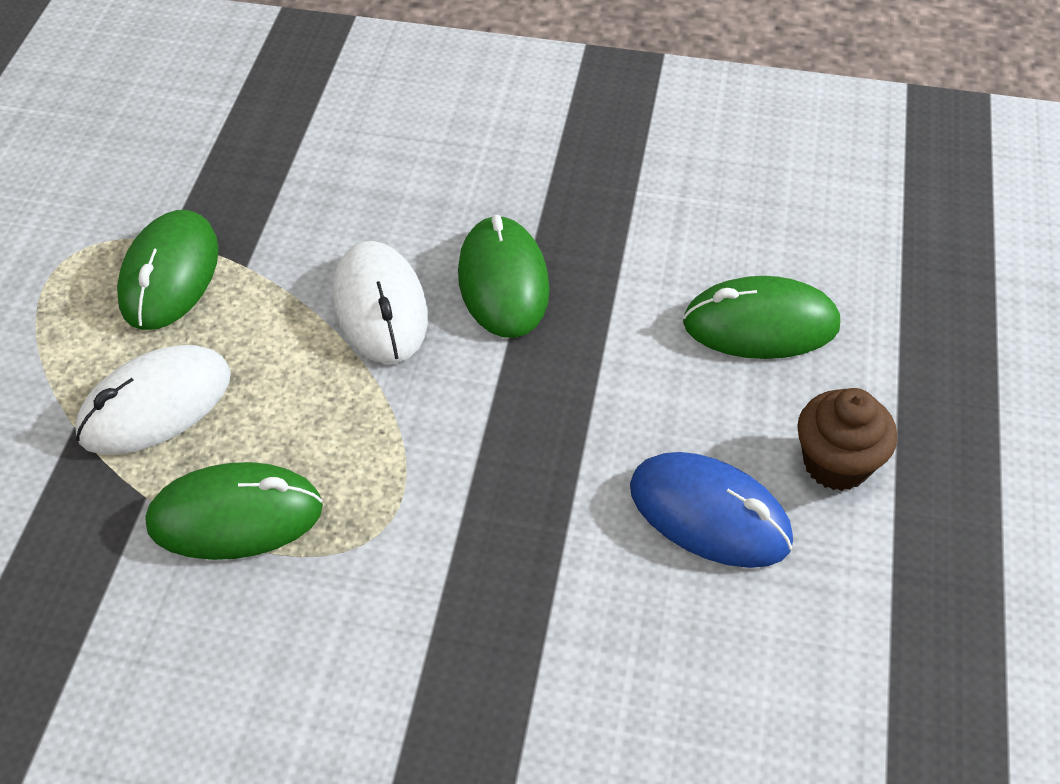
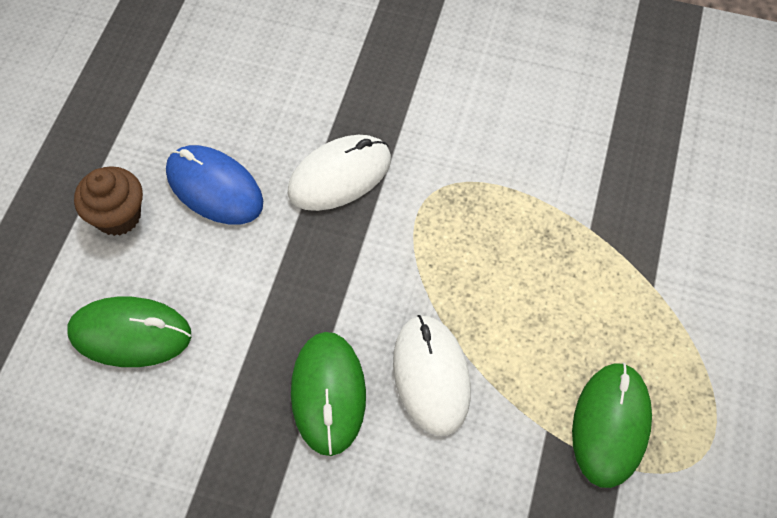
camera: 175 degrees left, 10 degrees up
white mouse [75,345,231,455] -> white mouse moved to [287,135,391,211]
green mouse [146,462,323,560] -> none

